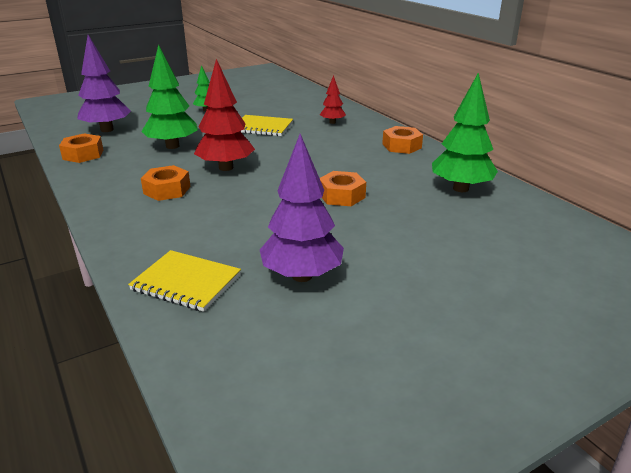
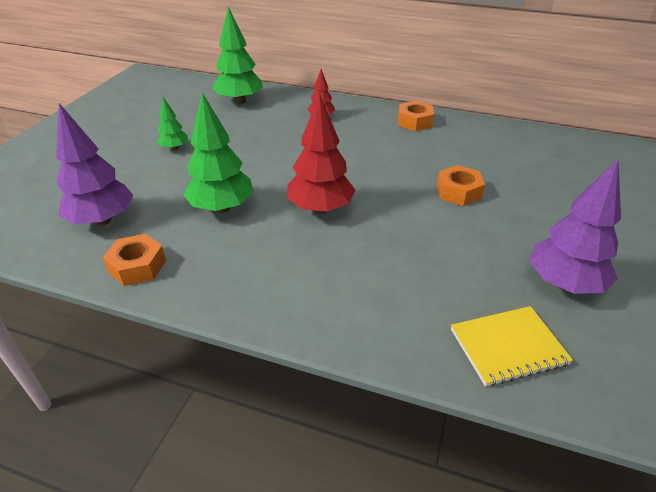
camera: 40 degrees left, 10 degrees up
orange nut [141,165,191,201] -> none
yellow notebook [240,115,293,136] -> none
green tree [432,73,498,192] -> green tree moved to [212,6,263,104]

